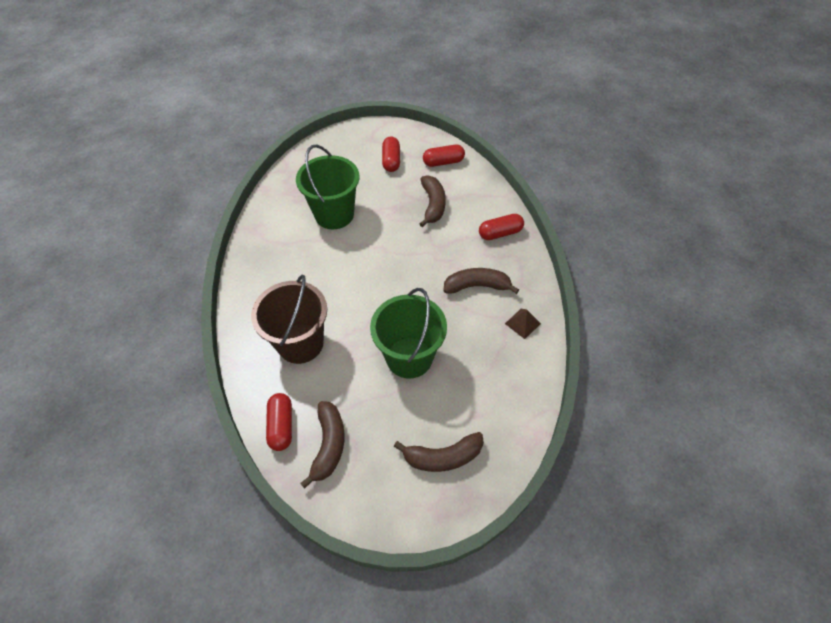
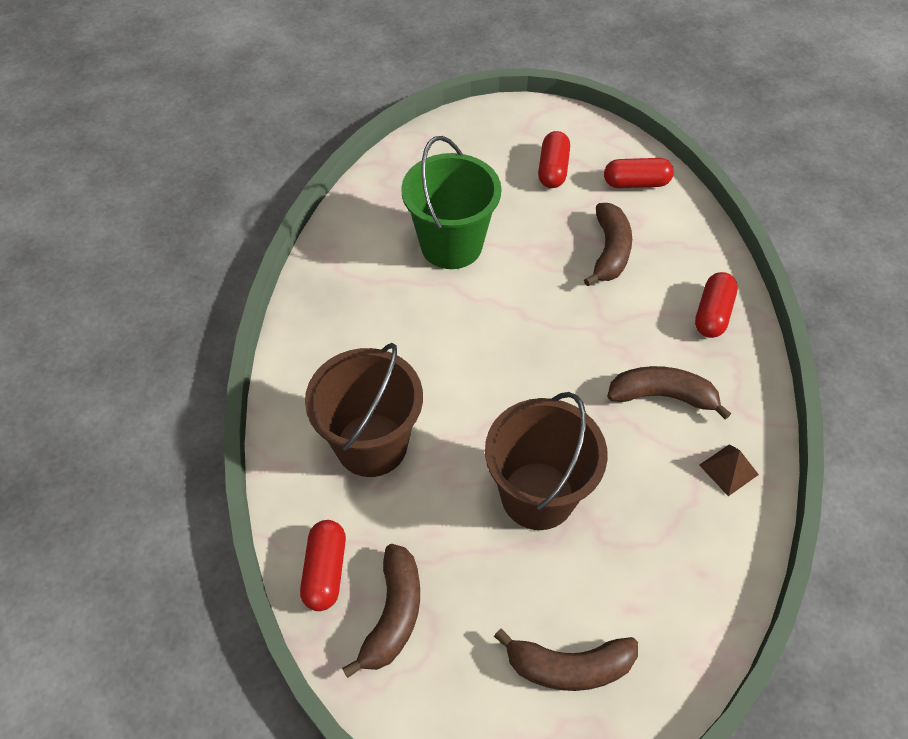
camera: 10 degrees right, 0 degrees up
green bucket [370,288,447,379] -> brown bucket [485,392,608,530]
red capsule [479,214,524,240] -> red capsule turned 60 degrees counterclockwise [695,272,738,338]

